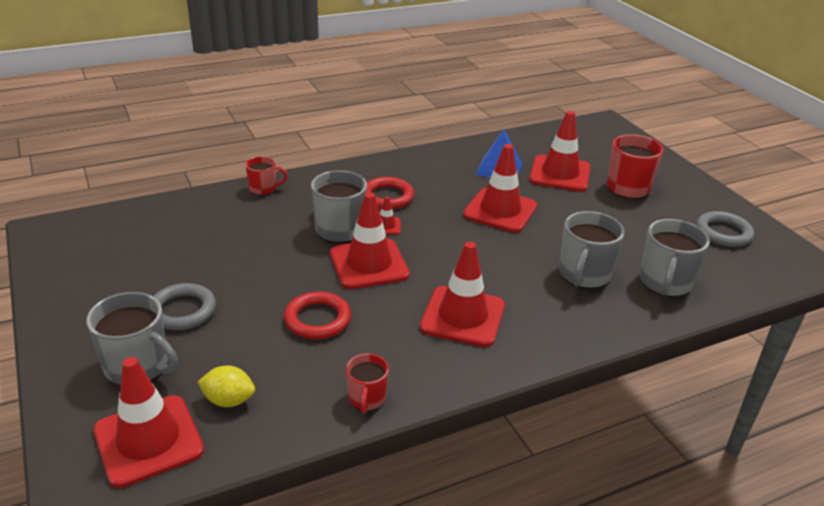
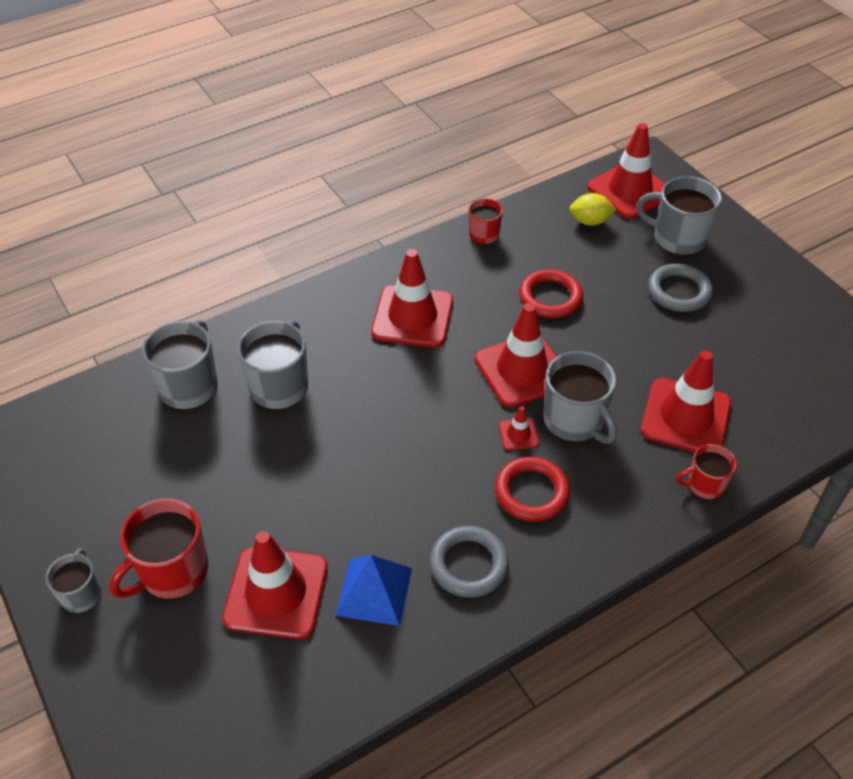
camera: 175 degrees right, 15 degrees up
red traffic cone [463,144,537,233] -> red traffic cone moved to [641,350,731,452]
grey ring [696,211,754,247] -> grey ring moved to [430,526,509,598]
none -> grey mug [46,548,101,613]

